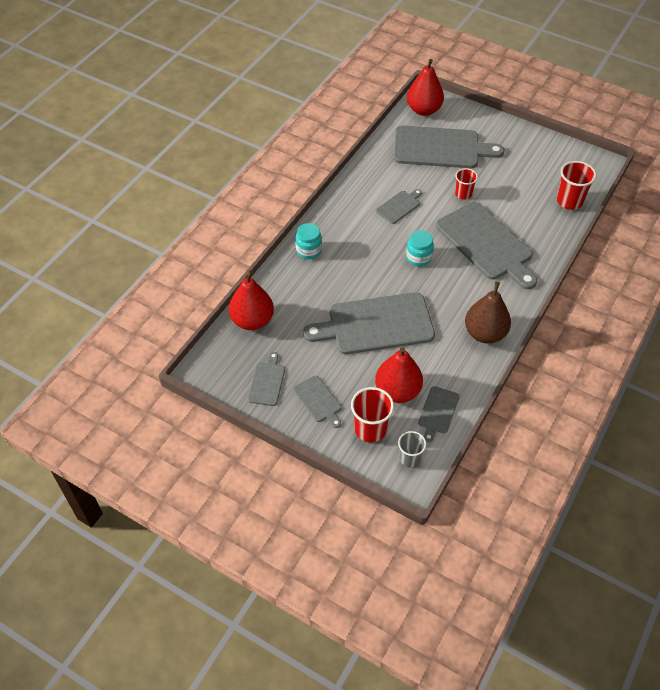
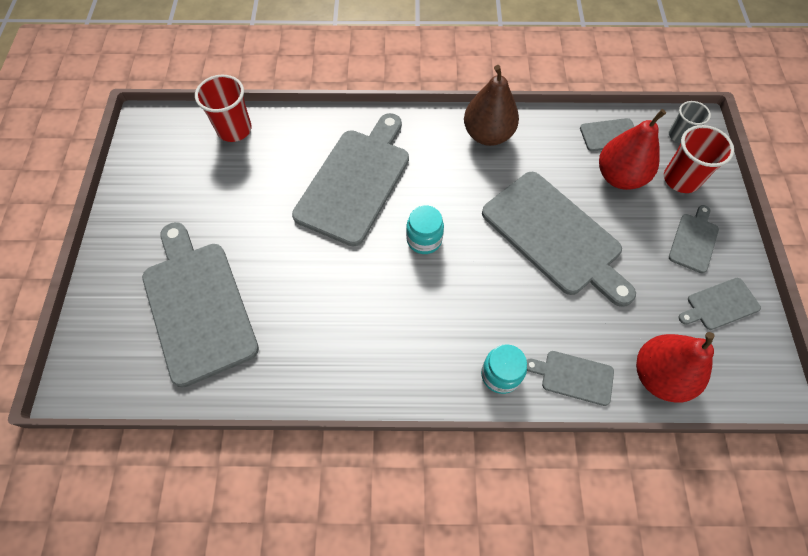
camera: 120 degrees left, 10 degrees up
grey cutting board [376,189,422,224] -> grey cutting board moved to [527,351,614,406]
red pear [407,59,444,116] -> none
red cup [455,168,478,200] -> none

